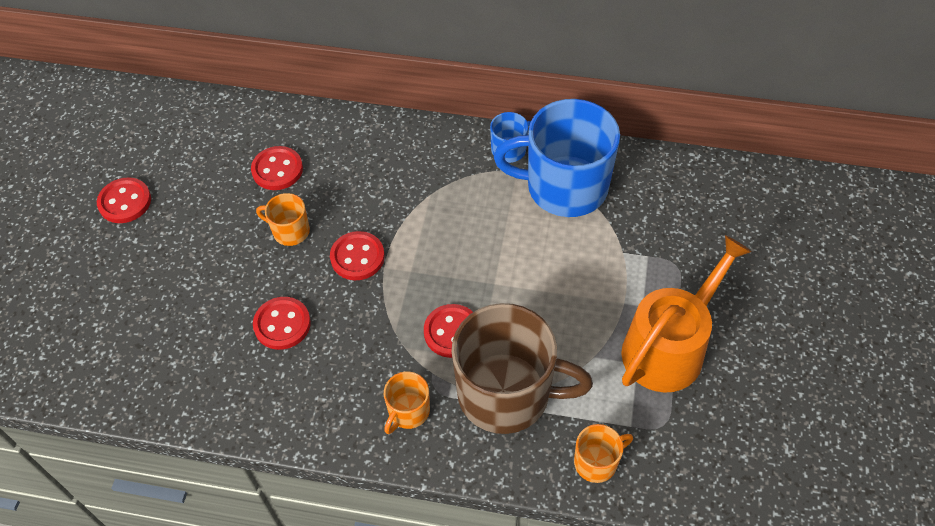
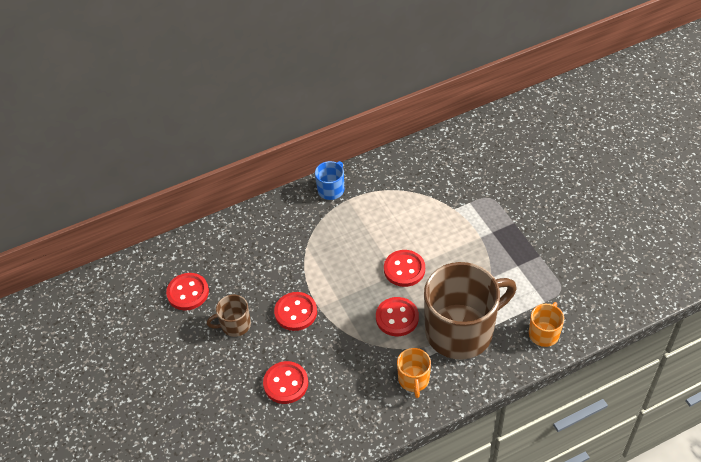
camera: 35 degrees left, 5 degrees down
red button [97,177,151,223] -> red button moved to [384,250,425,287]
orange mug [256,193,310,246] -> brown mug [207,295,251,337]
blue mug [494,99,620,217] -> none
orange watering can [621,235,752,393] -> none

